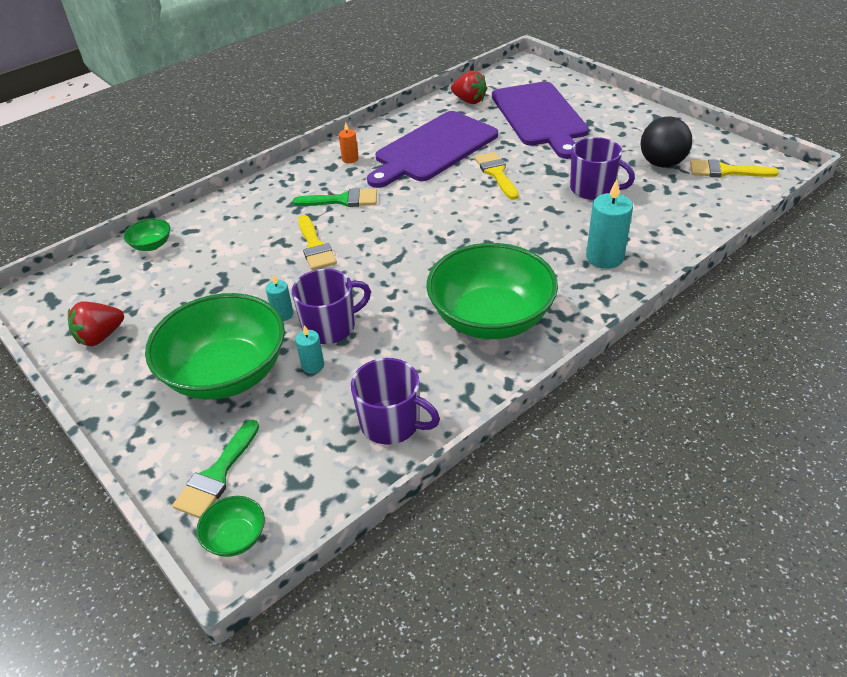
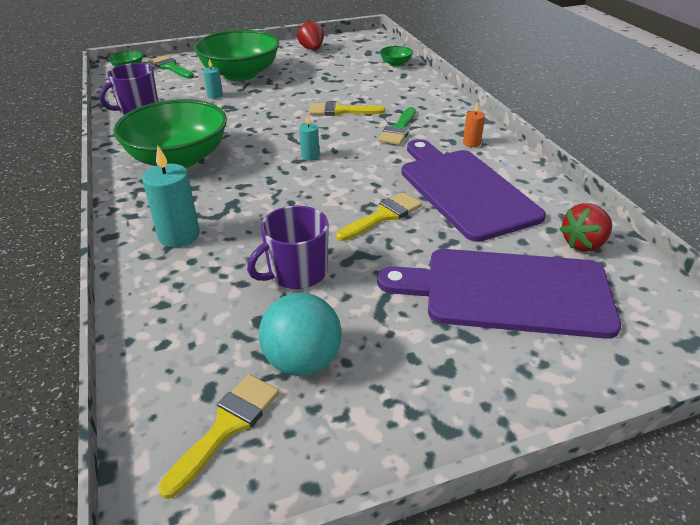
camera: 110 degrees right, 5 degrees down
turquoise candle [266,274,293,321] -> turquoise candle moved to [299,116,320,161]
purple mug [292,269,371,344] -> none
yellow brush [475,152,519,200] -> yellow brush turned 45 degrees counterclockwise [336,192,422,241]
black ball [640,117,692,168] -> turquoise ball [259,293,342,376]

